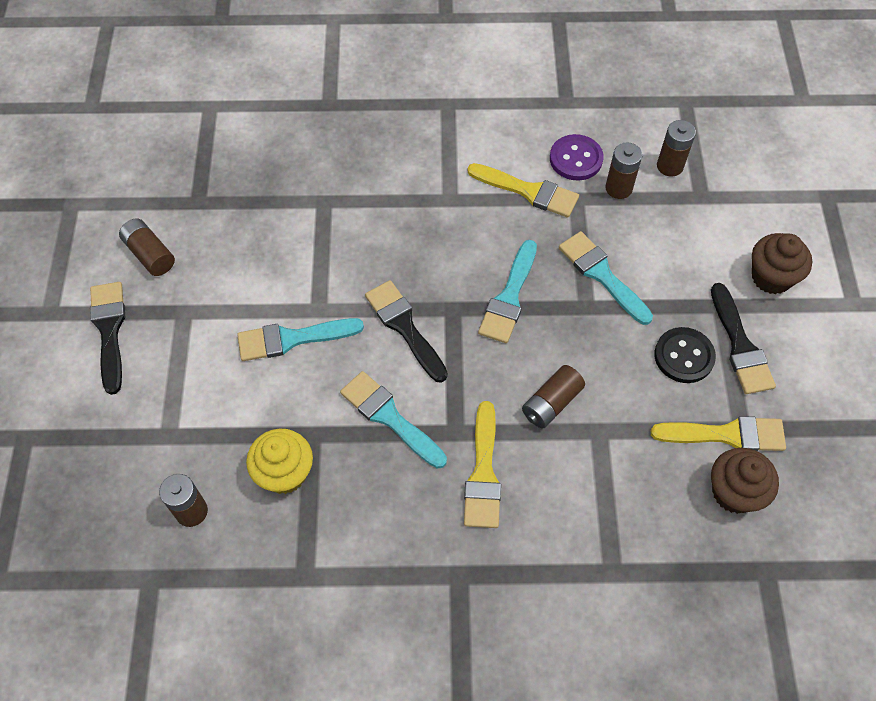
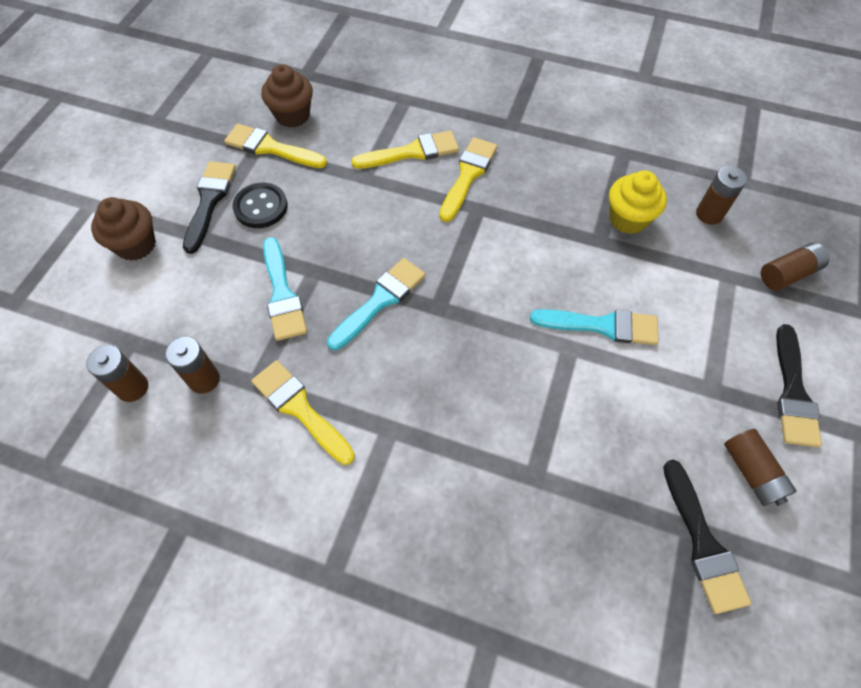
camera: 160 degrees left, 0 degrees up
turquoise brush [340,371,447,469] -> none
black brush [365,280,448,383] -> black brush moved to [663,459,752,614]
brown battery [522,365,585,428] -> brown battery moved to [761,243,829,291]
purple button [550,134,603,181] -> none
none -> yellow brush [351,130,459,169]

